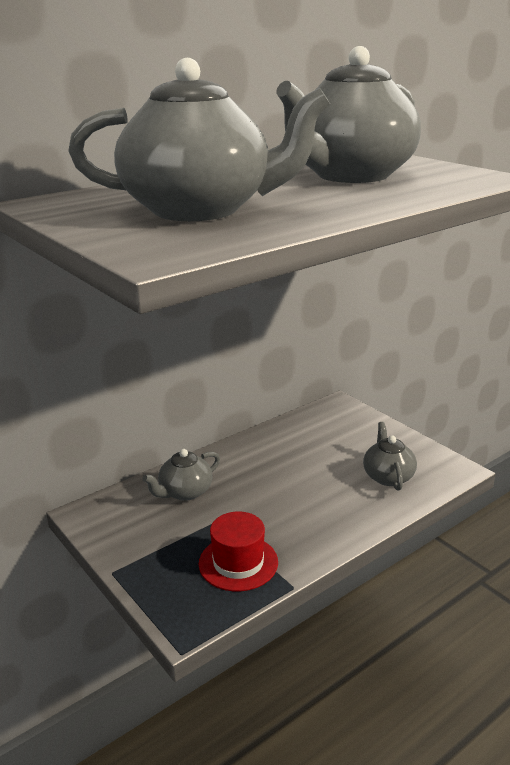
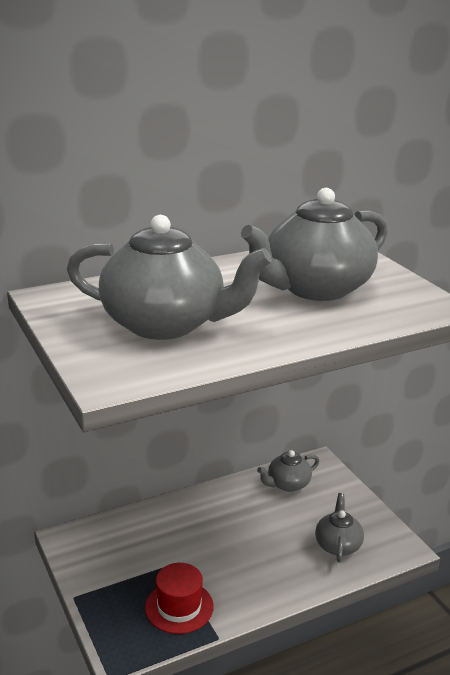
camera: 10 degrees right, 0 degrees up
grey teapot [142,449,220,501] -> grey teapot moved to [257,450,319,492]

